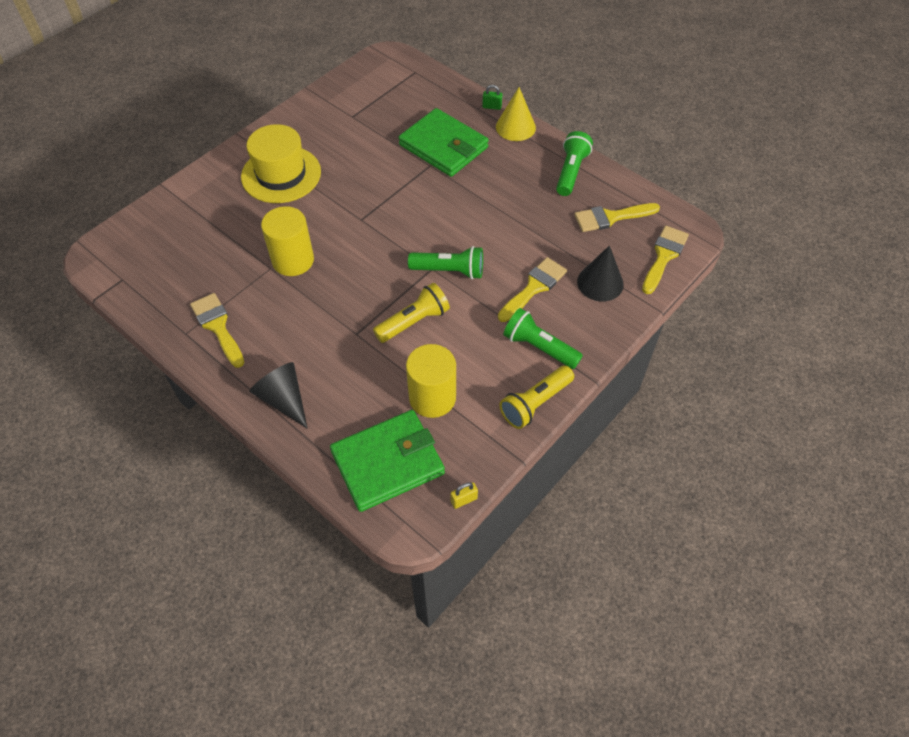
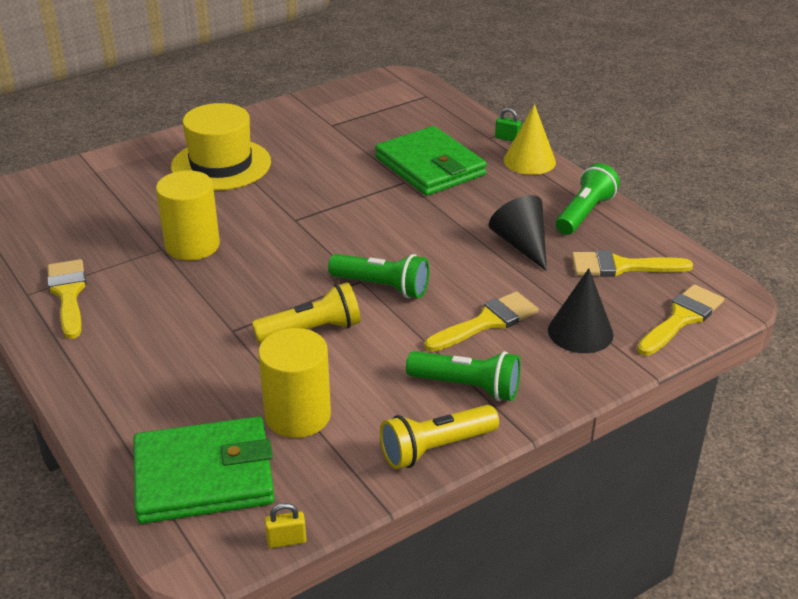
camera: 15 degrees right, 20 degrees down
black cone [250,362,308,429] -> black cone moved to [489,195,547,271]
green flashlight [503,308,583,369] -> green flashlight turned 150 degrees clockwise [406,351,521,401]

